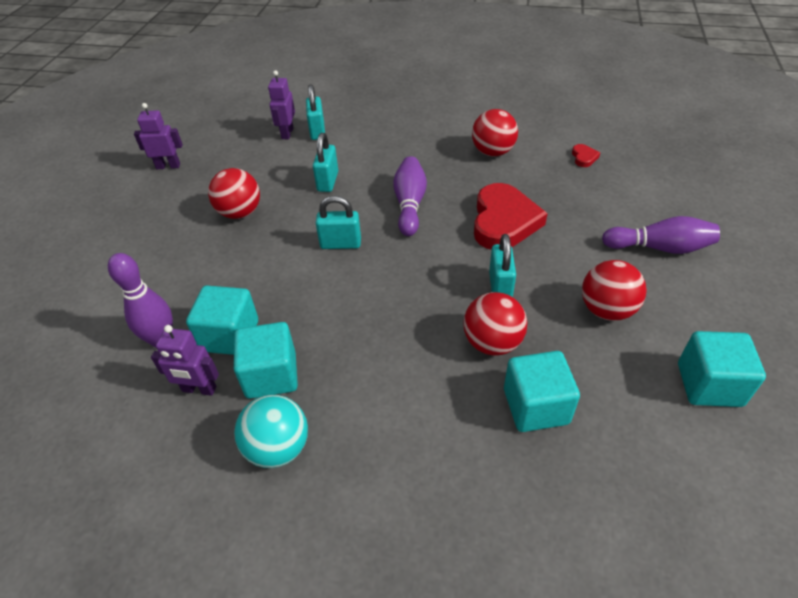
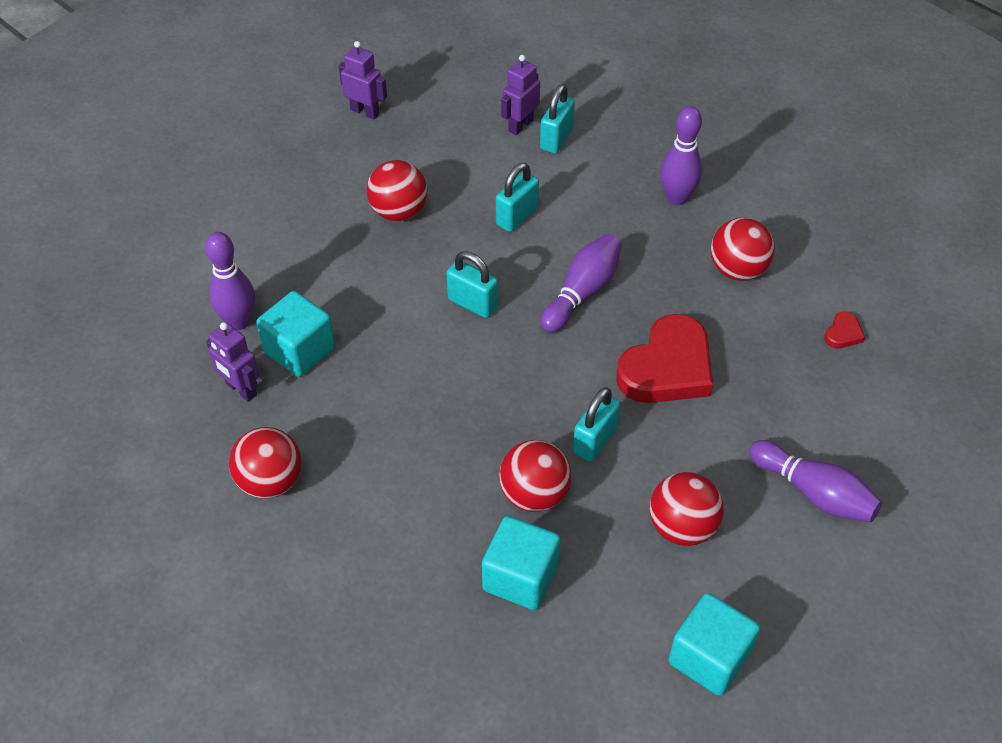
camera: 30 degrees right, 5 degrees up
turquoise cube [234,322,298,399] -> none
turquoise ball [234,395,308,468] -> red ball [229,427,302,499]
none -> purple bowling pin [660,106,702,205]

